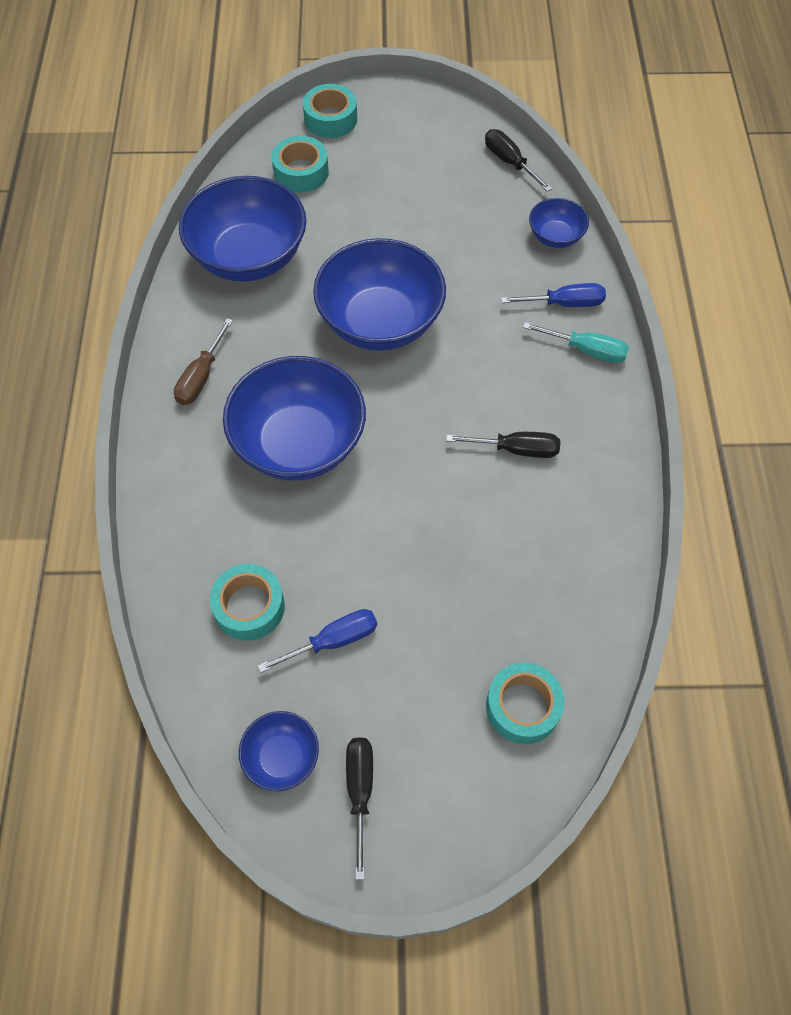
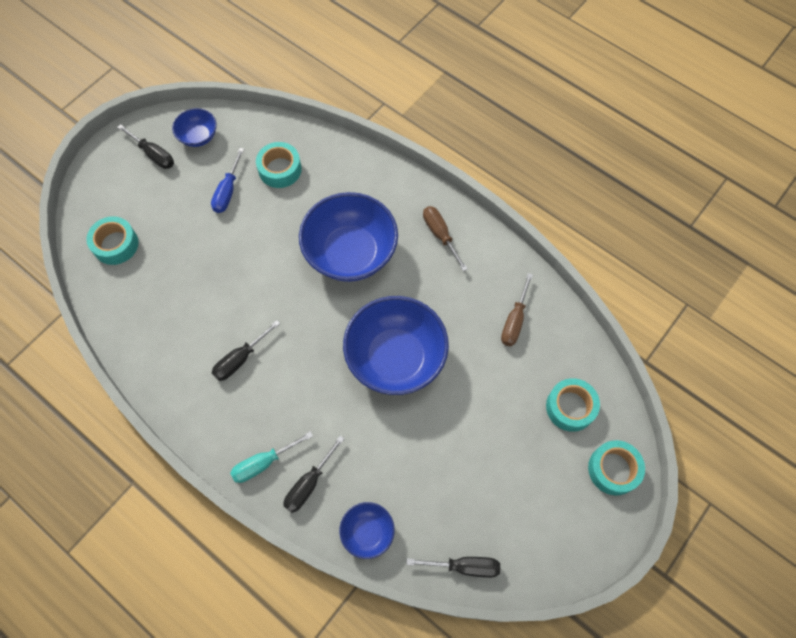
camera: 130 degrees right, 5 degrees up
blue bowl [179,176,306,282] -> brown screwdriver [501,273,533,346]
blue screwdriver [501,283,606,307] -> black screwdriver [283,436,345,513]

